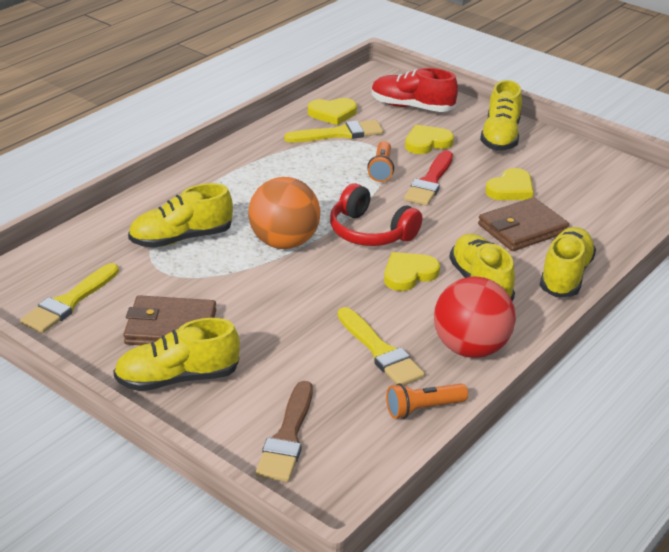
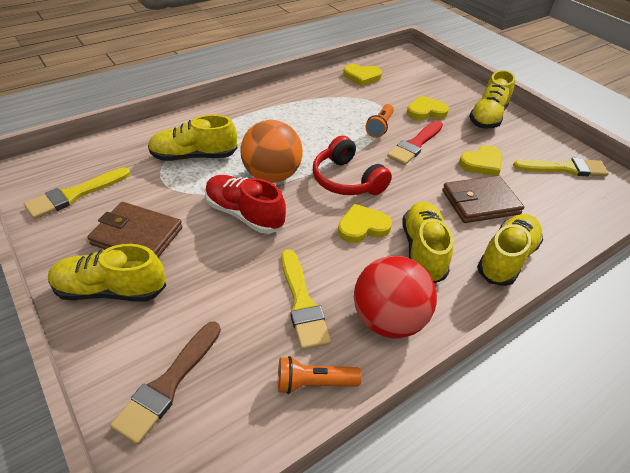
camera: 15 degrees right, 10 degrees up
yellow brush [284,120,383,142] -> yellow brush moved to [513,158,609,176]
red shoe [372,68,458,112] -> red shoe moved to [205,175,286,234]

